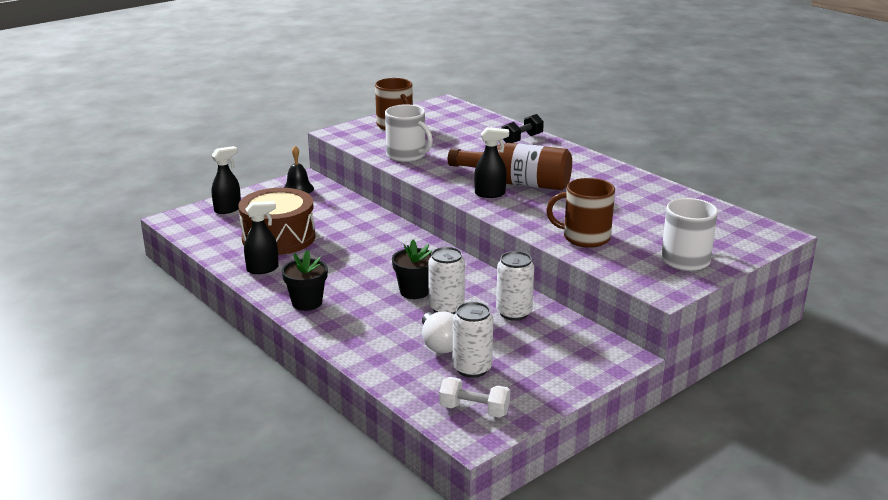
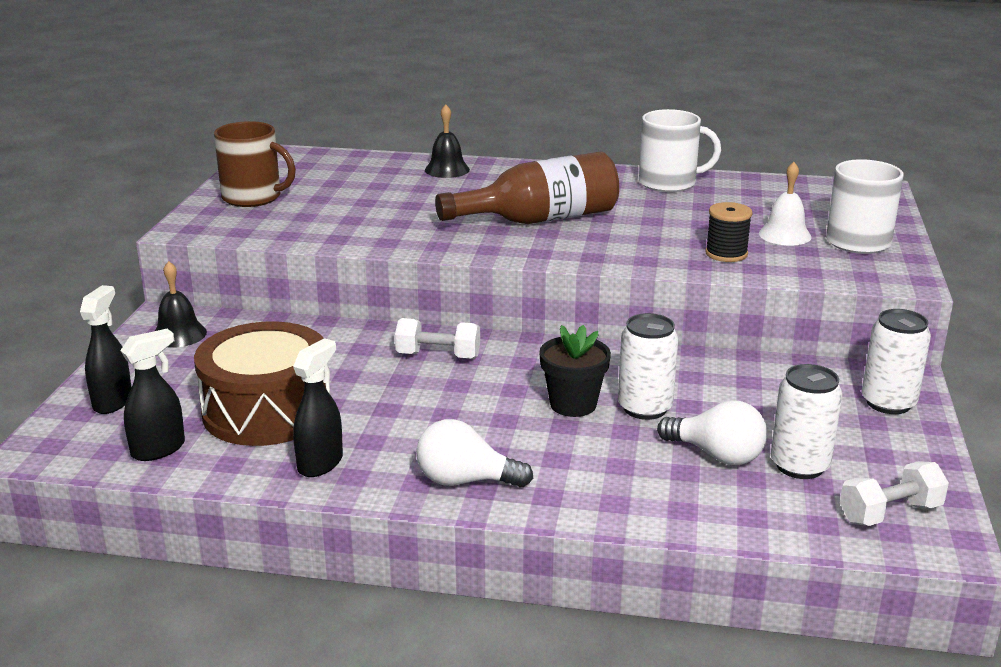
camera: 40 degrees left, 0 degrees up
black flower pot [281,250,328,311] -> white light bulb [416,419,533,487]
white mug [385,104,433,162] -> white mug moved to [639,109,721,192]
black spray bottle [474,127,509,198] -> black spray bottle moved to [120,329,185,461]
white can [496,251,534,321] -> white can moved to [862,309,931,414]
black dumbbell [501,114,544,143] -> black bell [425,104,470,178]
brown mug [546,178,615,248] -> black spool [705,202,753,262]
none -> white dumbbell [395,318,480,359]
none -> white bell [759,162,812,246]

